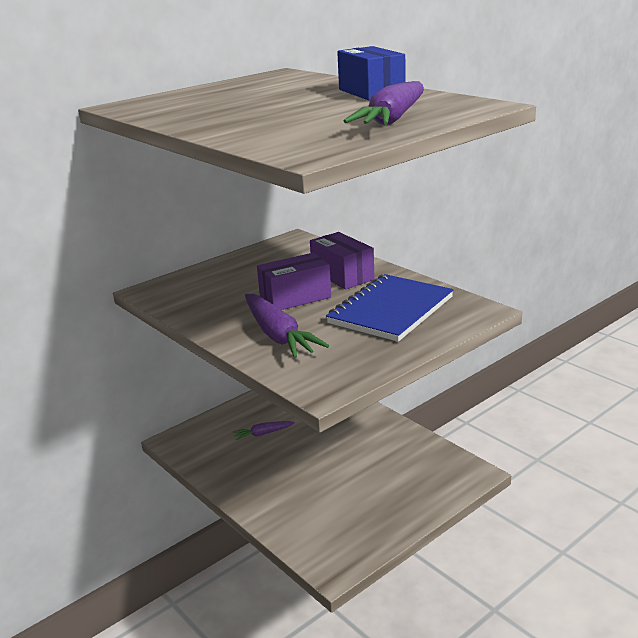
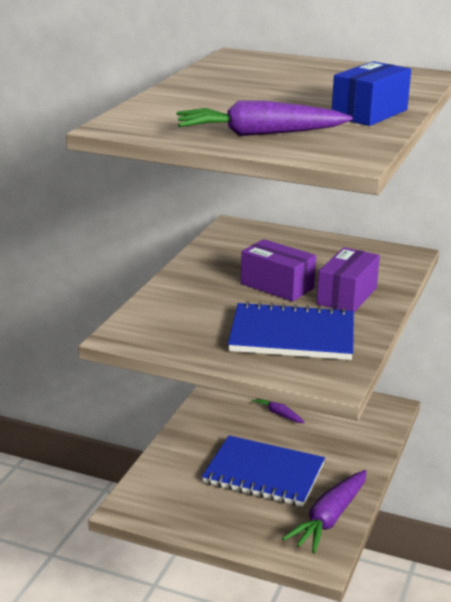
camera: 60 degrees right, 0 degrees up
purple carrot [245,294,329,358] -> purple carrot moved to [282,470,367,554]
none -> blue notebook [202,435,325,507]

